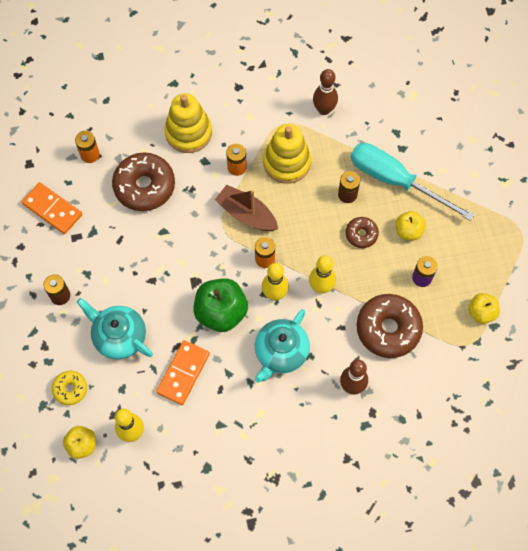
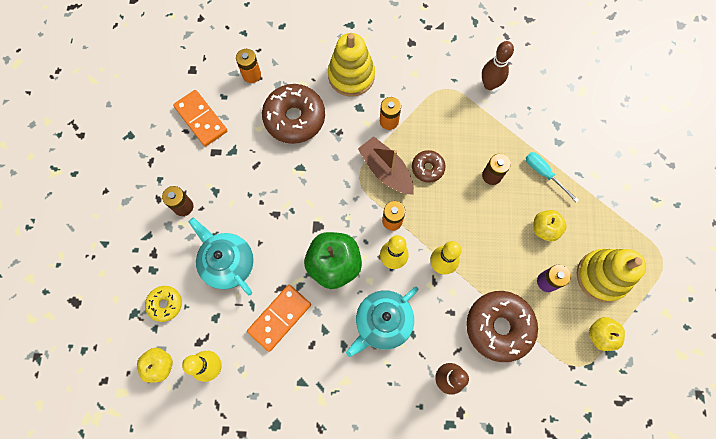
camera: 15 degrees right, 5 degrees up
yellow stacking toy [263,124,311,184] -> yellow stacking toy moved to [577,249,646,302]
brown donut [345,217,379,248] -> brown donut moved to [412,150,446,183]
turquoise screwdriver [350,143,475,221] -> turquoise screwdriver [526,152,579,202], size x0.47

